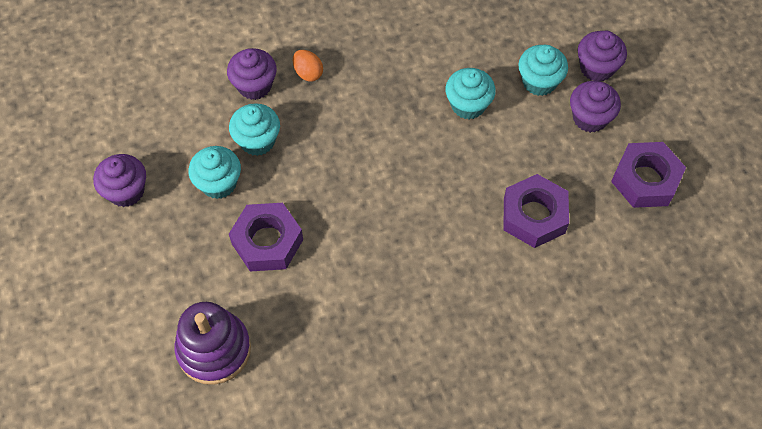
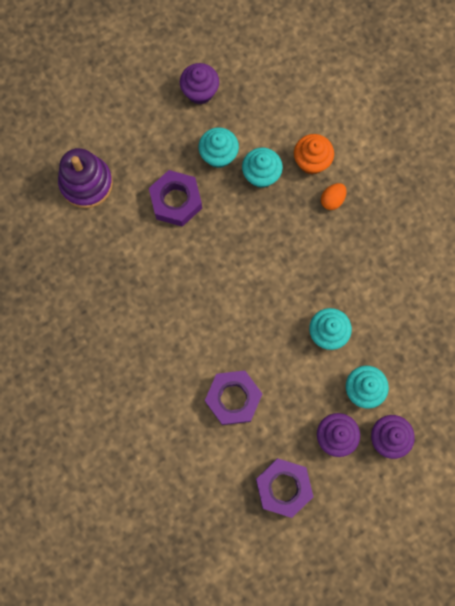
camera: 80 degrees right, 15 degrees up
purple cupcake [227,48,277,100] -> orange cupcake [294,134,334,174]

